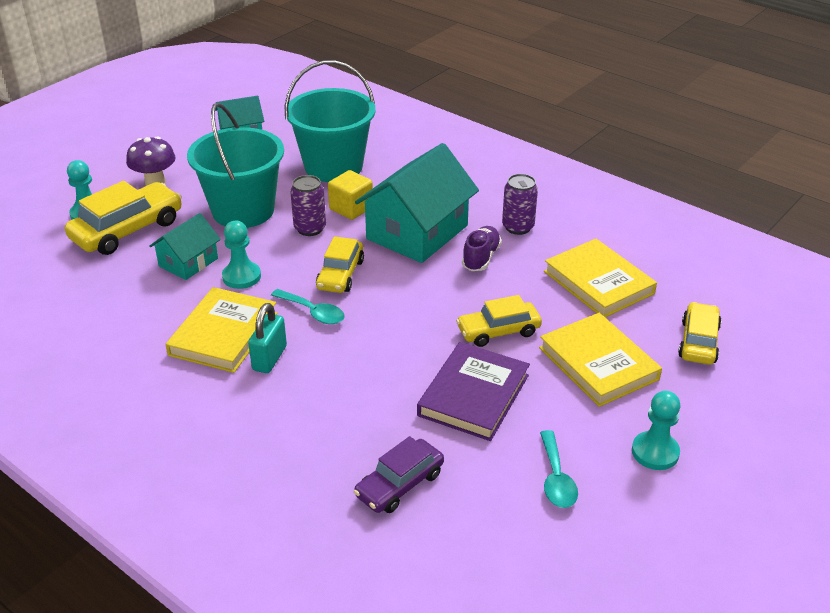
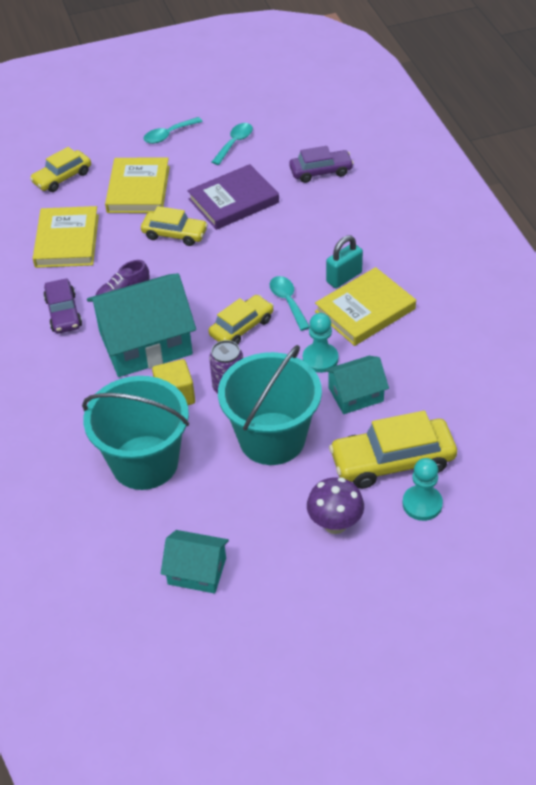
camera: 145 degrees left, 10 degrees up
purple can [502,174,538,235] -> purple car [44,278,82,333]
turquoise pawn [632,391,681,470] -> turquoise spoon [144,117,203,144]

